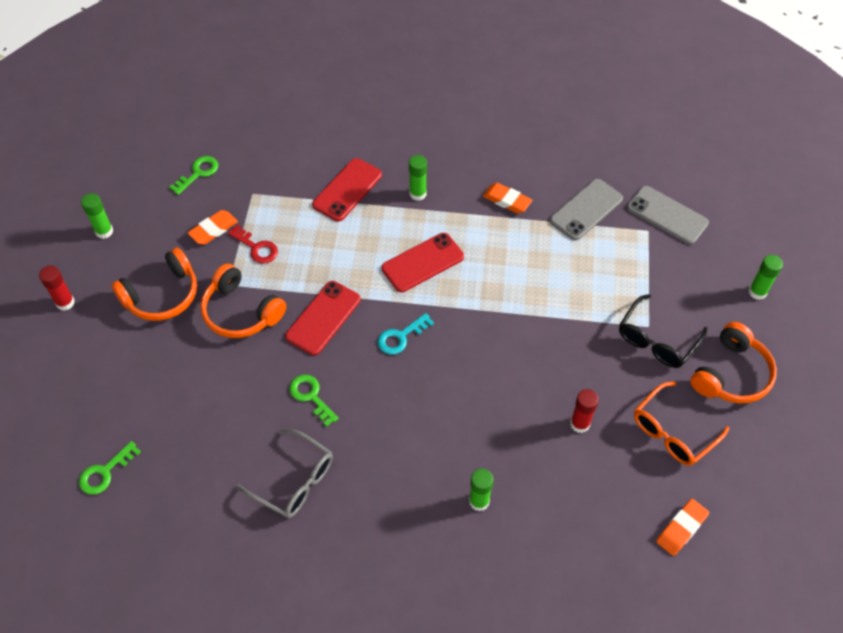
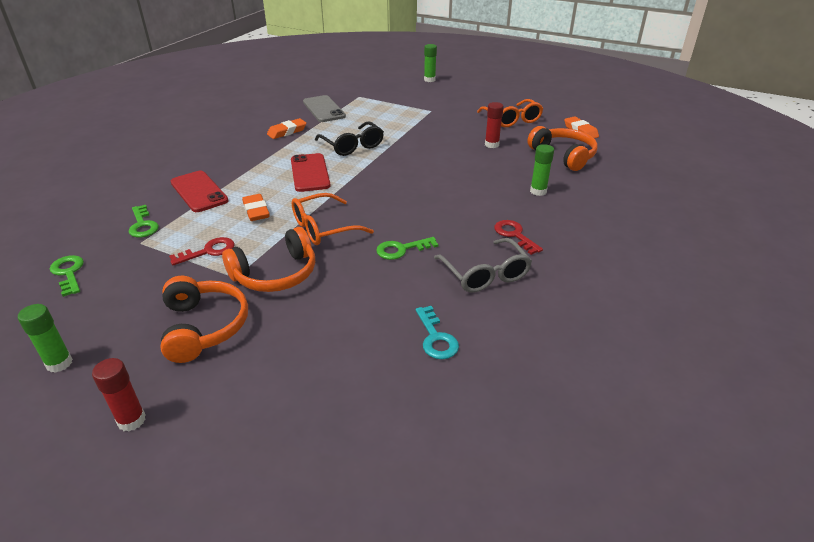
camera: 70 degrees left, 20 degrees down
green key [79,441,141,495] -> green key moved to [129,205,159,237]
orange eraser [188,210,238,245] -> orange eraser moved to [242,194,270,221]
grey glasses [236,429,333,518] -> grey glasses turned 105 degrees clockwise [434,238,532,293]
red phone [285,281,361,355] -> orange glasses [292,193,374,245]
turquoise key [378,313,434,355] -> turquoise key moved to [416,306,459,359]
green glue stick [409,155,427,201] -> none
black glasses [619,294,707,368] -> black glasses moved to [315,121,384,156]
grey phone [627,186,709,245] -> none
orange headphones [690,322,777,403] -> orange headphones moved to [527,126,598,171]
none -> red key [494,220,543,255]

